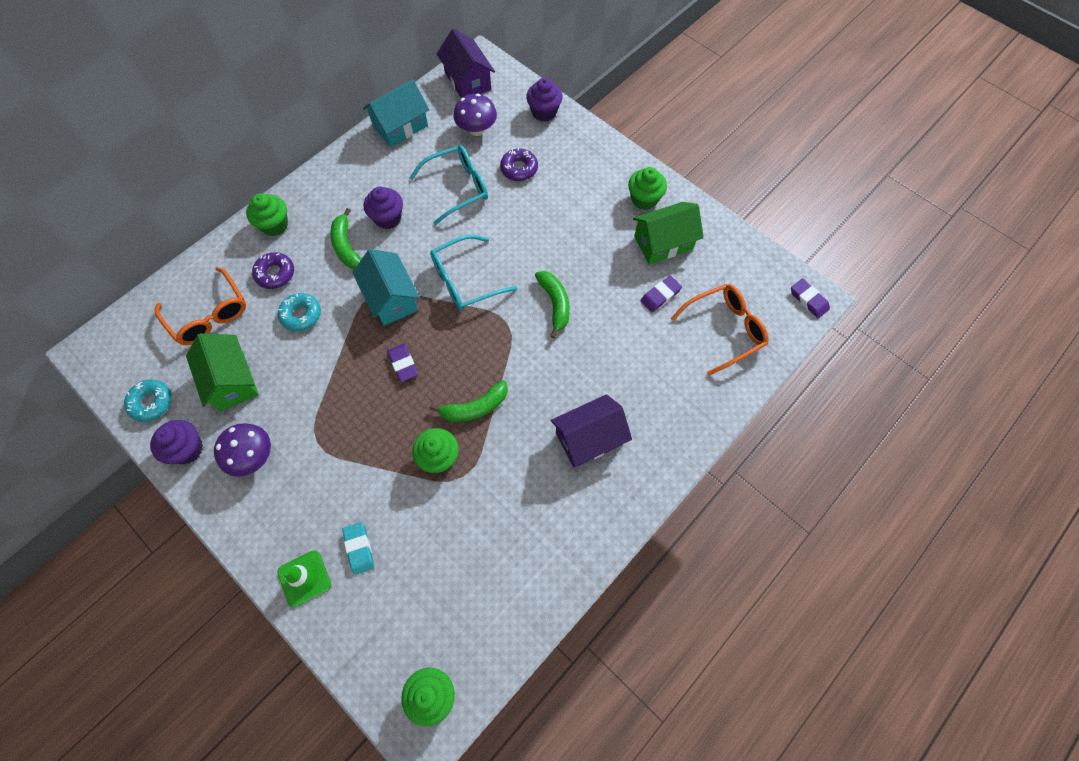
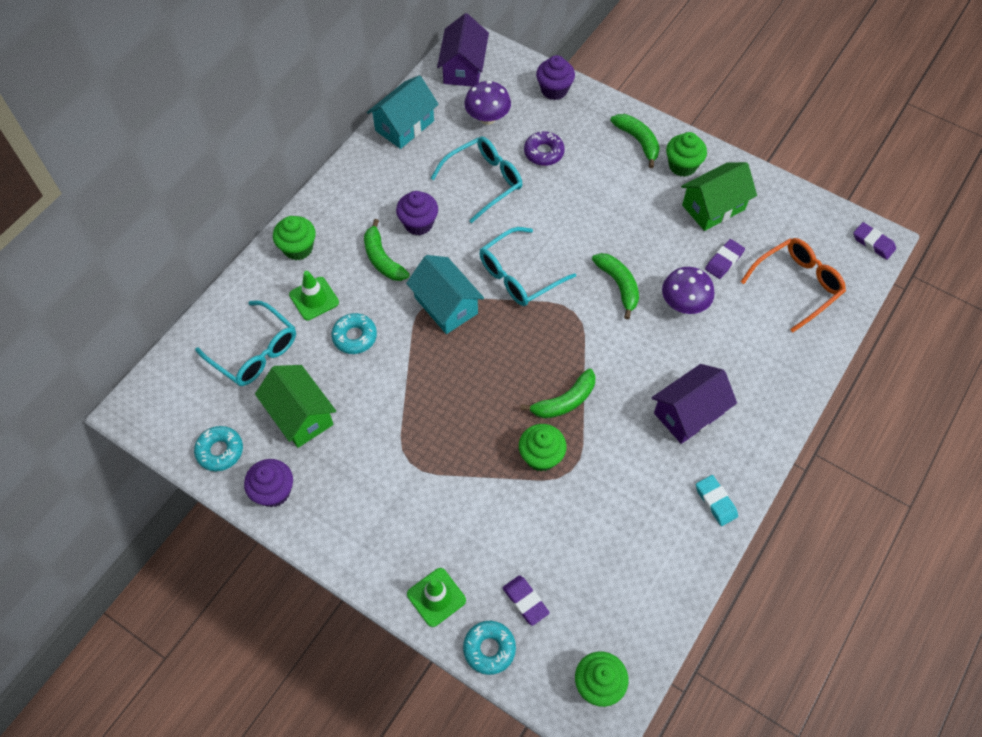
camera: 10 degrees left, 5 degrees down
orange glasses [154,267,246,345] -> turquoise glasses [195,301,296,386]
purple mushroom [214,423,271,477] -> purple mushroom moved to [662,267,715,314]
purple donut [252,252,294,289] -> green traffic cone [289,271,339,320]
turquoise eraser [342,522,375,575] -> turquoise eraser moved to [696,475,738,526]
purple eraser [387,344,418,382] -> purple eraser moved to [503,575,549,626]
purple house [437,29,495,98] -> purple house turned 45 degrees clockwise [437,13,489,86]
none -> turquoise donut [463,621,516,675]
none -> green banana [610,114,660,168]

